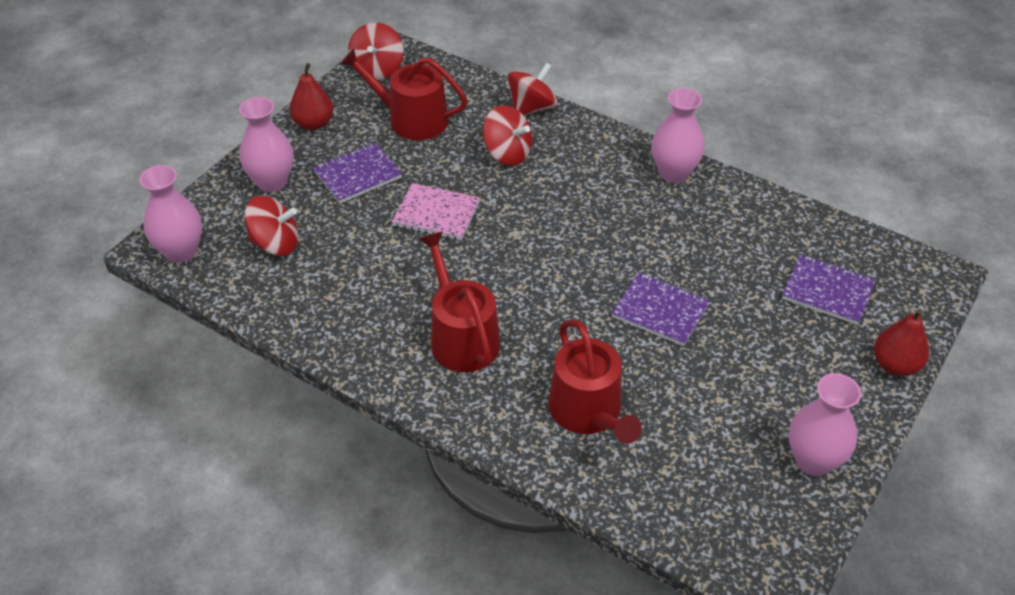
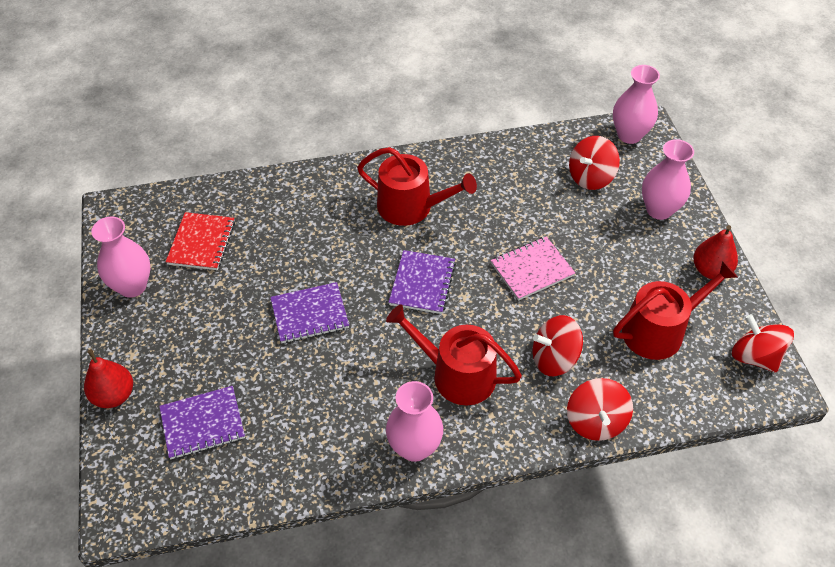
camera: 135 degrees right, 5 degrees up
purple notebook [313,142,402,204] -> purple notebook moved to [389,250,456,314]
red watering can [548,319,642,444] -> red watering can moved to [386,305,522,405]
none -> red notebook [166,212,235,270]

